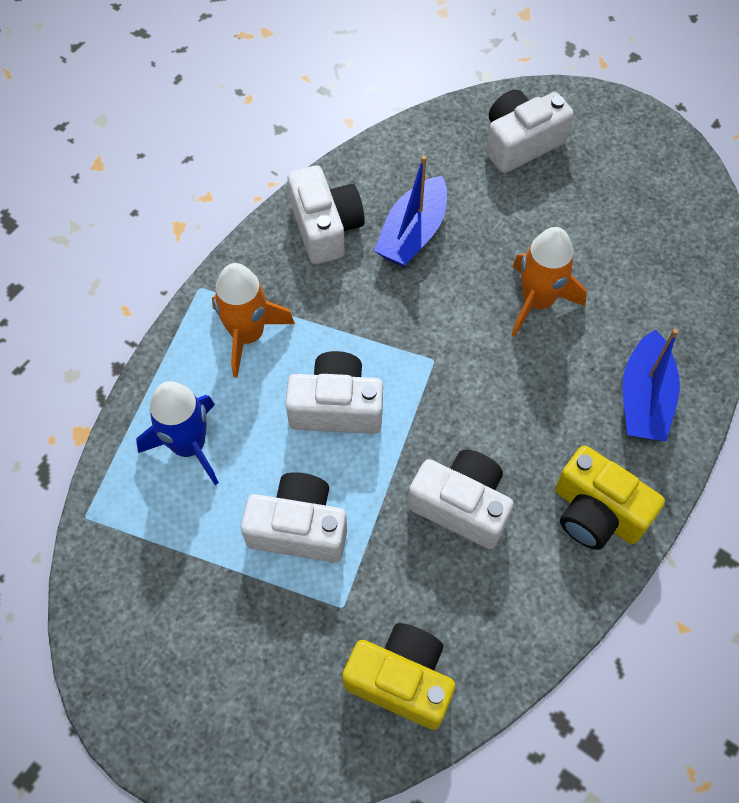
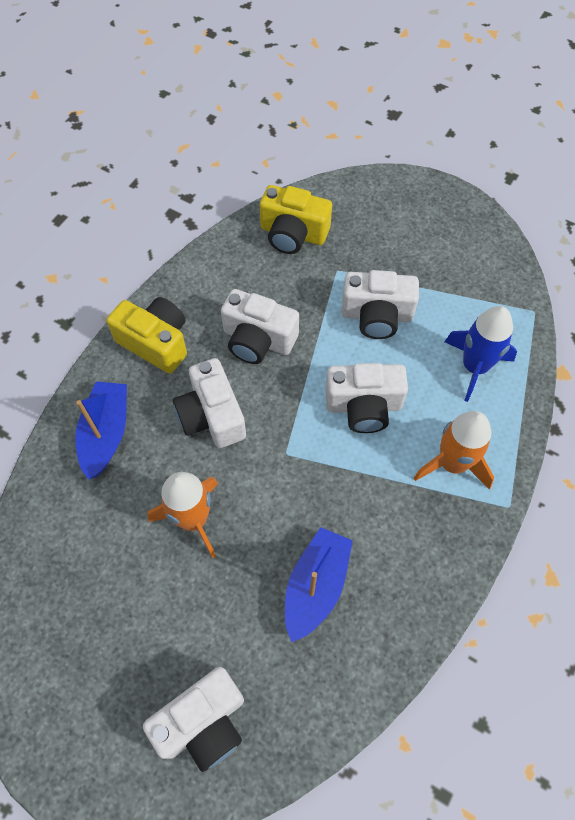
camera: 175 degrees right, 0 degrees up
white camera [287,165,365,264] -> white camera moved to [173,358,246,448]

